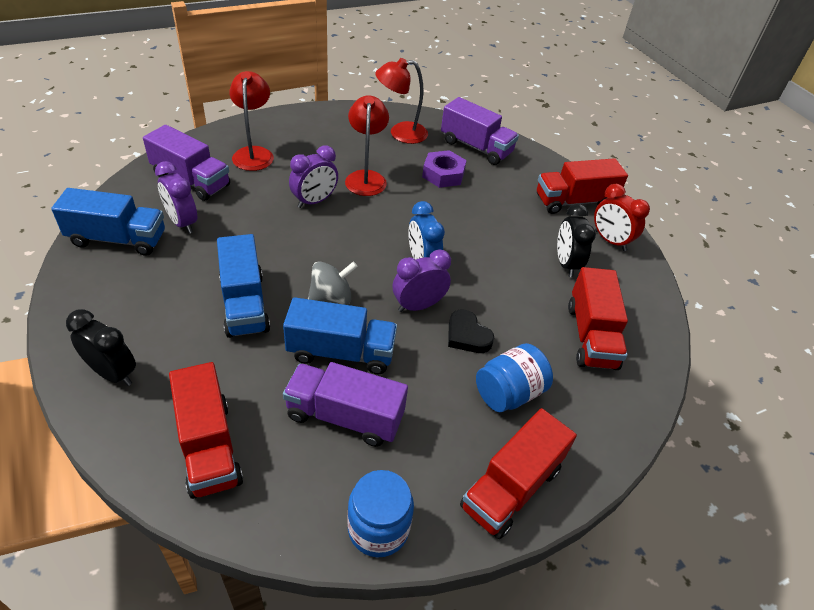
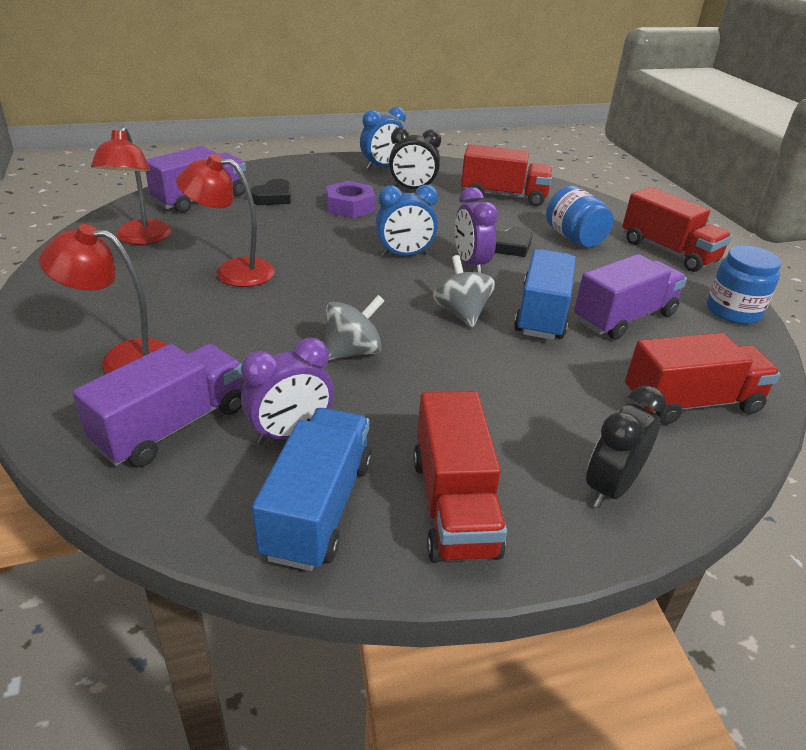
camera: 80 degrees left, 10 degrees down
blue truck [217,234,270,338] -> none
purple truck [283,362,408,447] -> purple truck turned 150 degrees counterclockwise [574,254,687,340]
purple clock [289,145,338,208] -> none
purple nut [422,150,467,188] -> purple nut moved to [326,181,375,218]
red truck [537,158,628,214] -> red truck moved to [413,391,507,563]
red clock [594,184,650,251] -> blue clock [360,107,406,169]
none -> black heart [250,179,291,205]
none -> grey spinning top [325,295,384,360]

